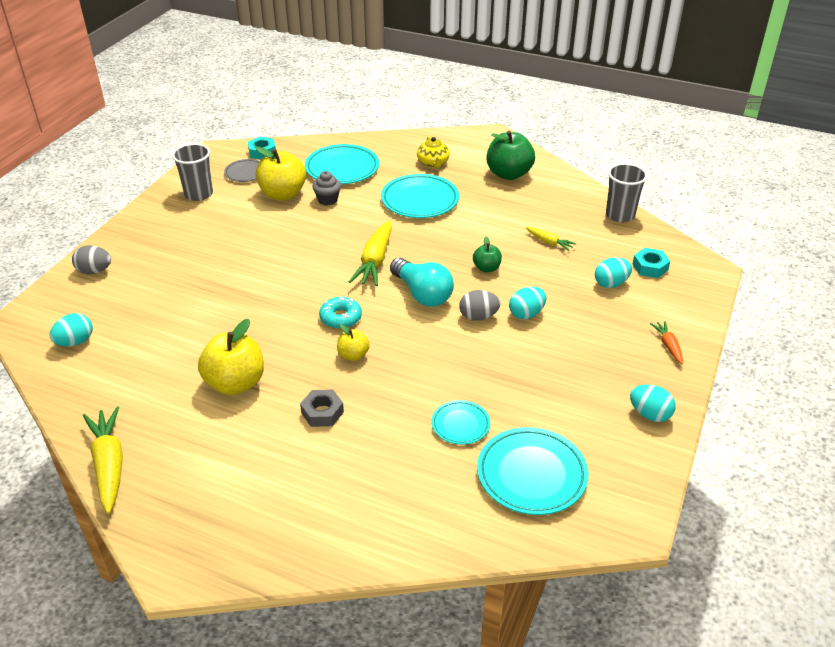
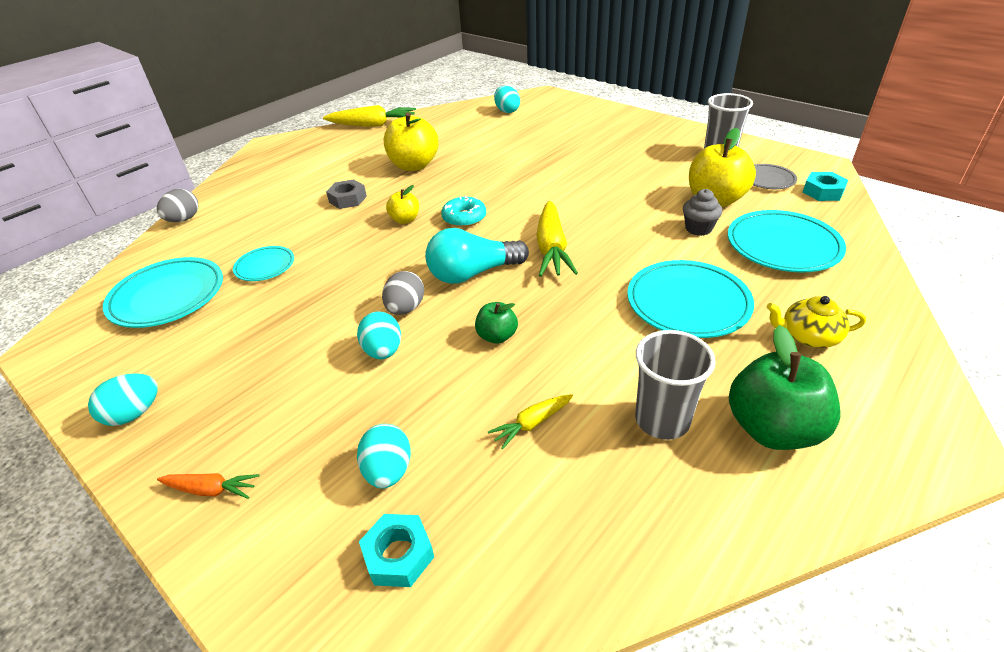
camera: 110 degrees right, 0 degrees up
grey egg [72,245,111,274] -> grey egg moved to [157,189,198,222]
yellow carrot [349,221,392,286] -> yellow carrot turned 120 degrees counterclockwise [536,201,578,277]
grey cup [606,163,648,223] -> grey cup moved to [635,330,716,440]

